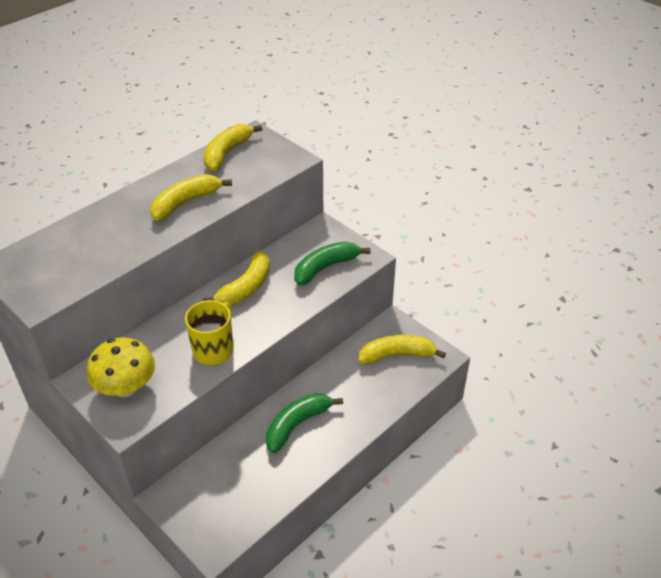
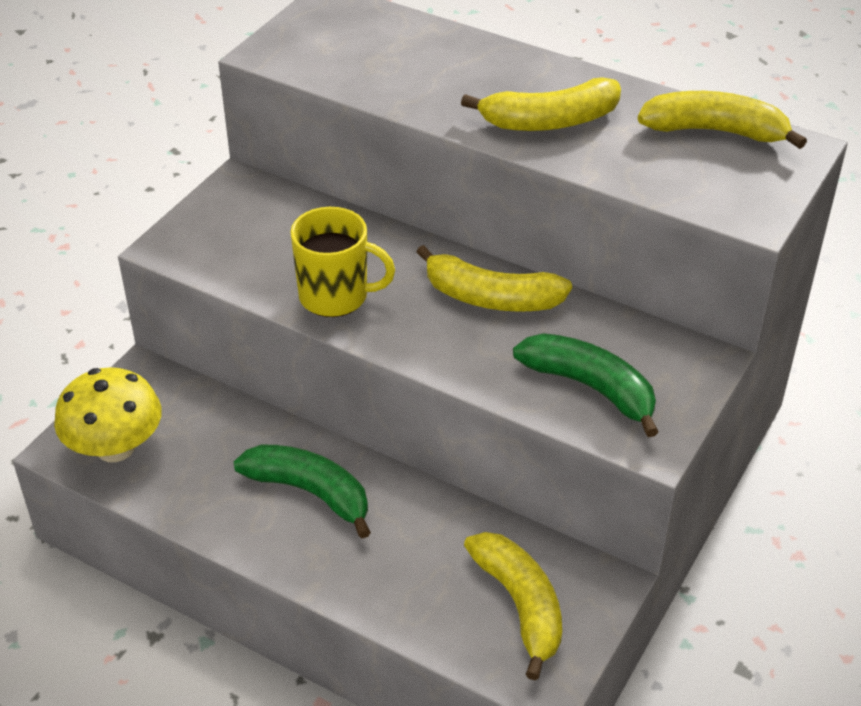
camera: 75 degrees right, 0 degrees up
yellow mushroom [87,337,155,397] -> yellow mushroom moved to [54,367,162,462]
yellow banana [150,174,232,221] -> yellow banana turned 135 degrees clockwise [461,77,621,131]

